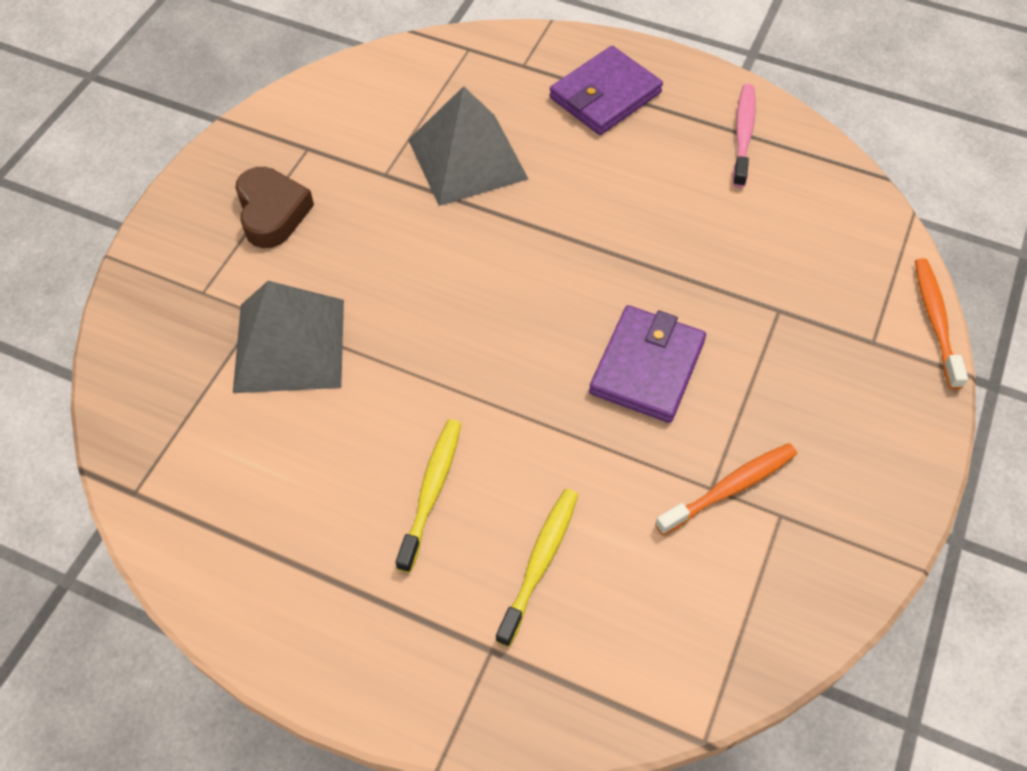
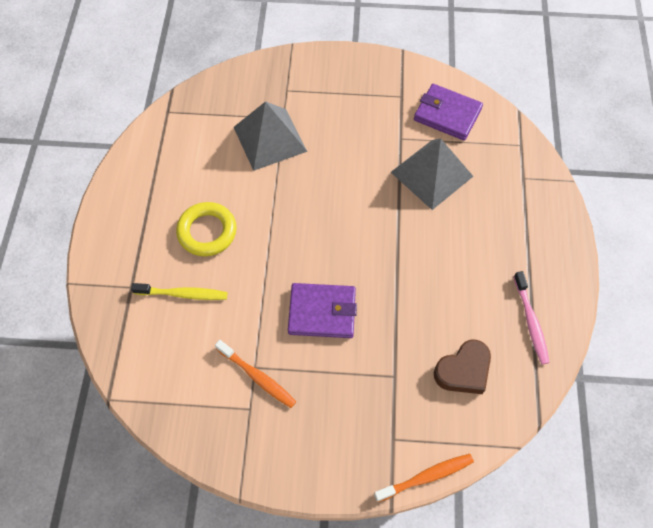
camera: 70 degrees right, 5 degrees up
brown heart [235,167,314,248] -> brown heart moved to [434,340,491,394]
yellow toothbrush [395,419,461,573] -> yellow ring [176,202,237,257]
purple wallet [549,46,663,135] -> purple wallet moved to [414,84,483,141]
pink toothbrush [733,84,756,188] -> pink toothbrush turned 90 degrees clockwise [514,271,550,364]

